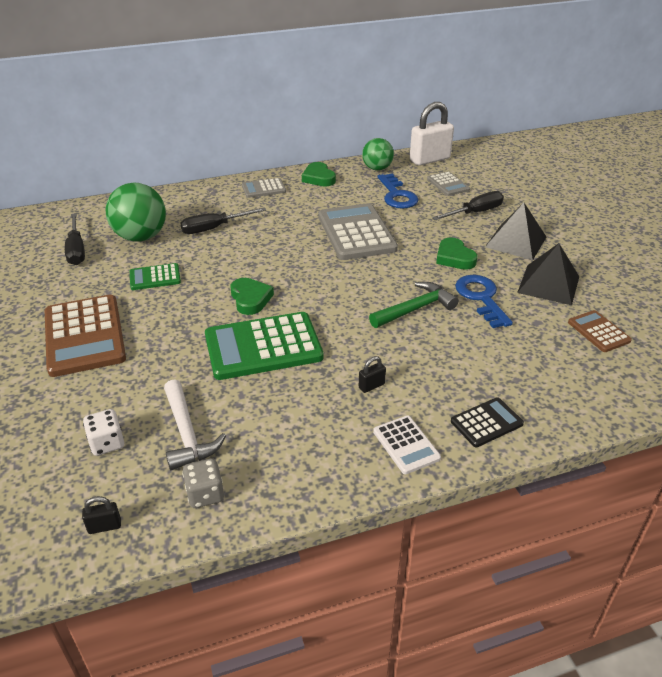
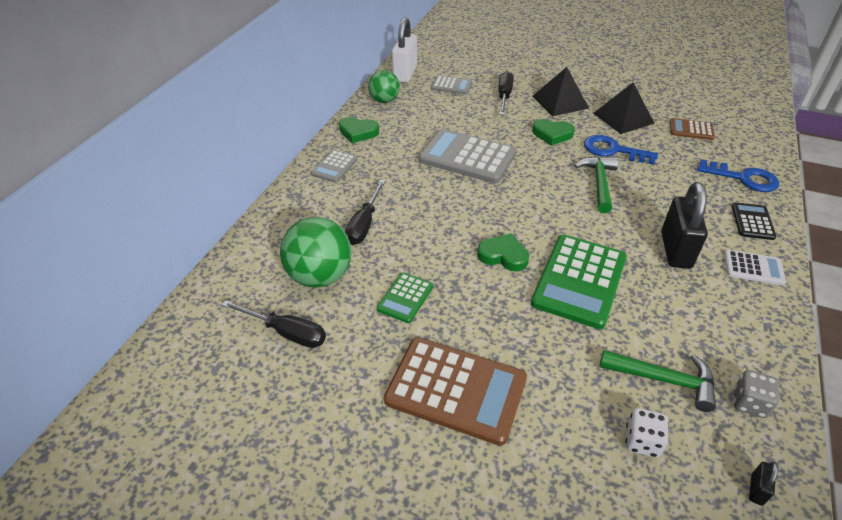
camera: 50 degrees left, 5 degrees up
white hammer [164,379,226,470] -> green hammer [600,350,716,412]
black padlock [359,356,386,393] -> black padlock [661,182,708,269], size x2.38
blue key [378,173,418,209] -> blue key moved to [697,159,779,192]

